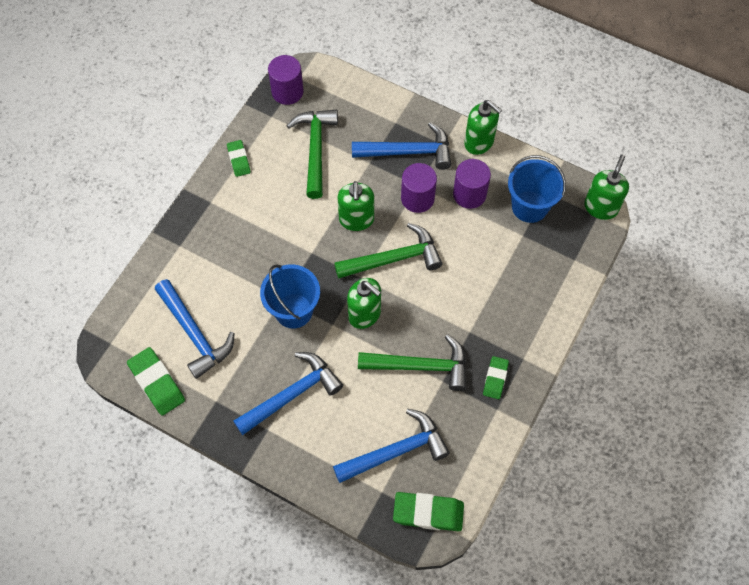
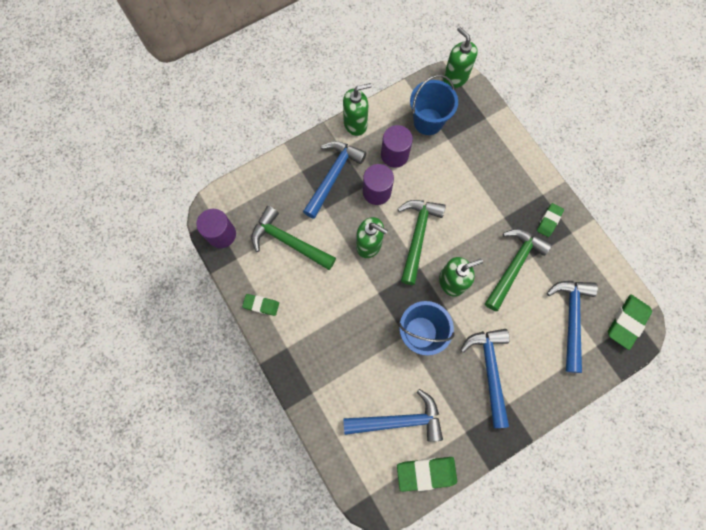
camera: 60 degrees left, 10 degrees up
green eraser [483,356,509,399] -> green eraser turned 75 degrees clockwise [537,203,564,237]

